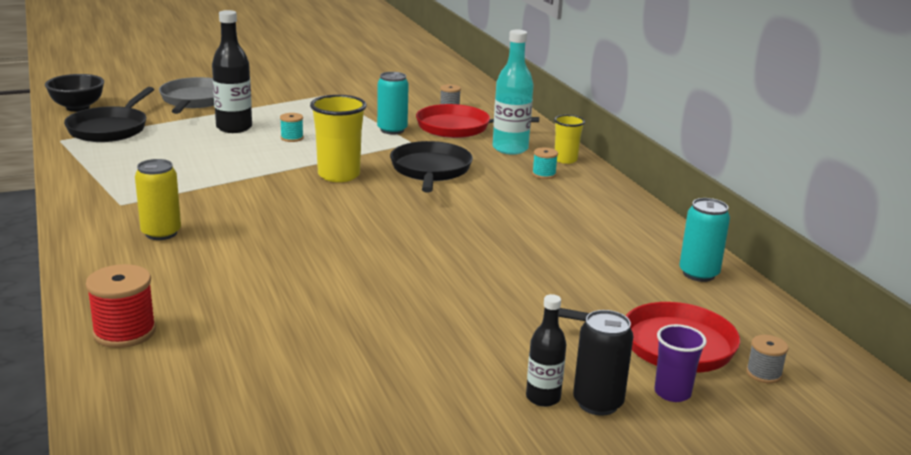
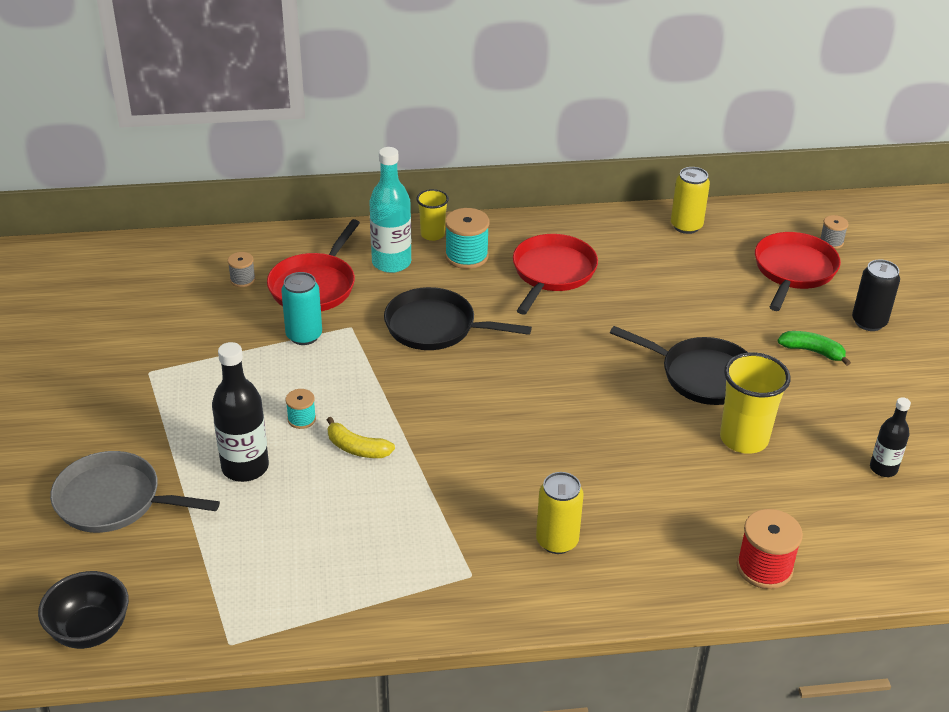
camera: 75 degrees left, 15 degrees up
black pan [64,87,154,142] -> black pan moved to [610,326,748,405]
yellow cup [310,95,366,182] -> yellow cup moved to [720,352,791,454]
black bottle [526,294,567,407] -> black bottle moved to [870,397,911,477]
turquoise spool [532,147,558,179] -> turquoise spool [445,208,489,269], size x1.77
purple cup [654,324,707,402] -> none
turquoise can [679,198,730,282] -> yellow can [671,167,710,234]
none -> yellow banana [327,417,395,458]
none -> red pan [513,234,598,315]
none -> green banana [778,331,851,366]

